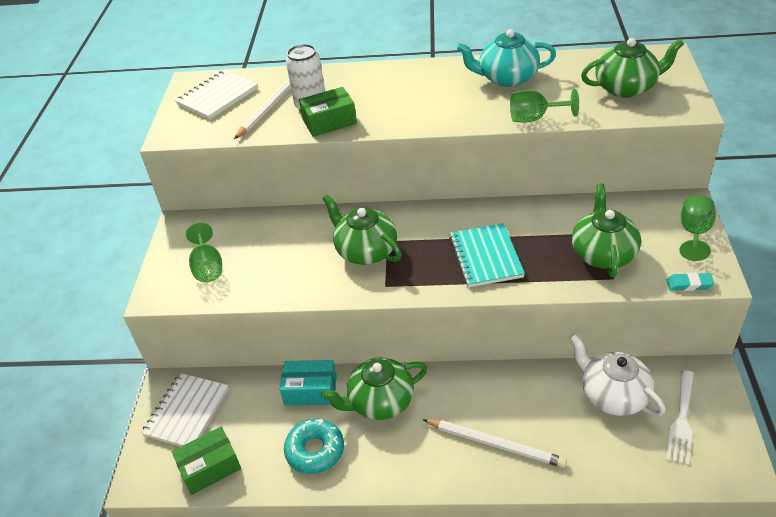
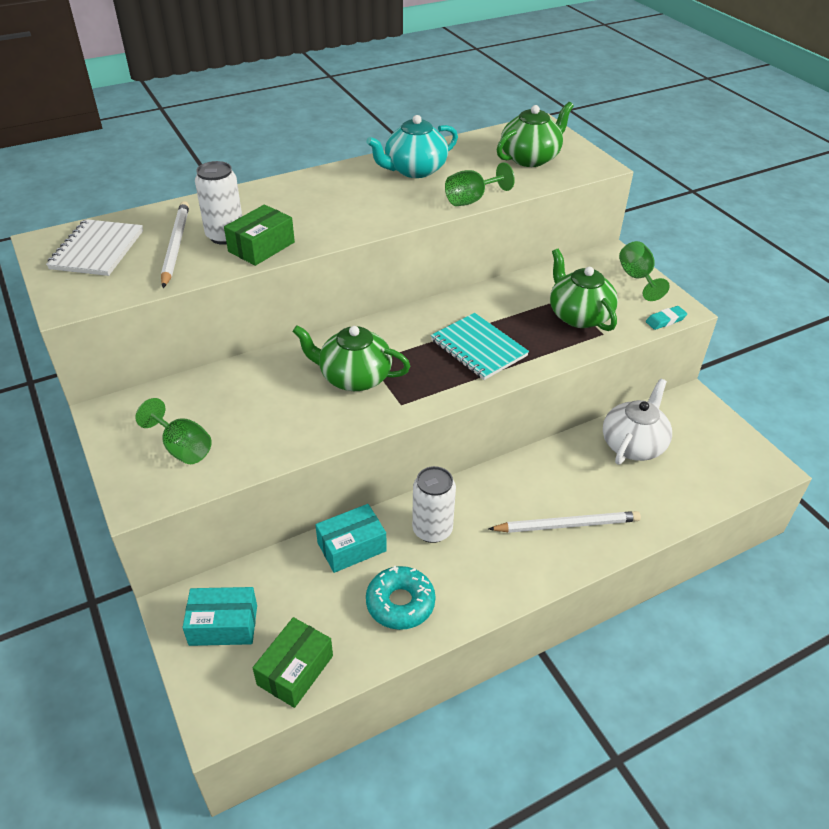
camera: 35 degrees left, 0 degrees up
white notebook [141,373,229,446] -> turquoise box [182,587,257,646]
green teapot [321,357,428,420] -> white can [412,466,456,543]
white teapot [570,334,665,416] -> white teapot turned 105 degrees clockwise [603,379,672,465]
white fork [666,370,694,465] -> none

